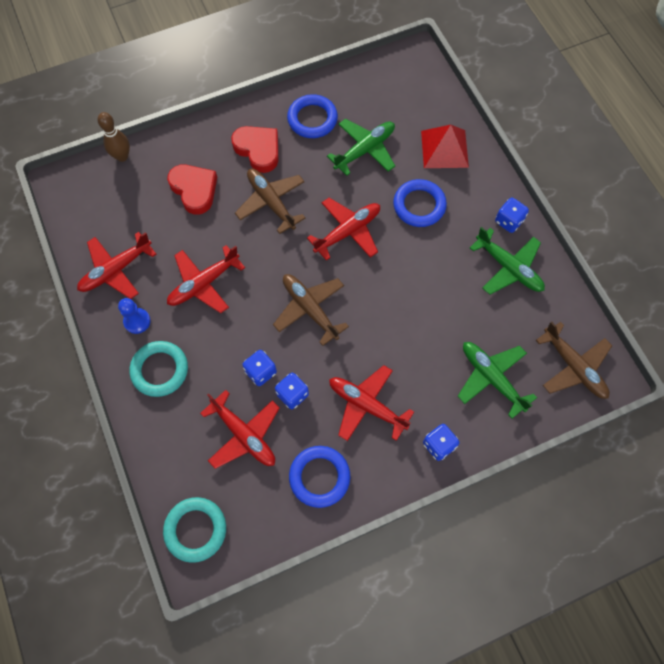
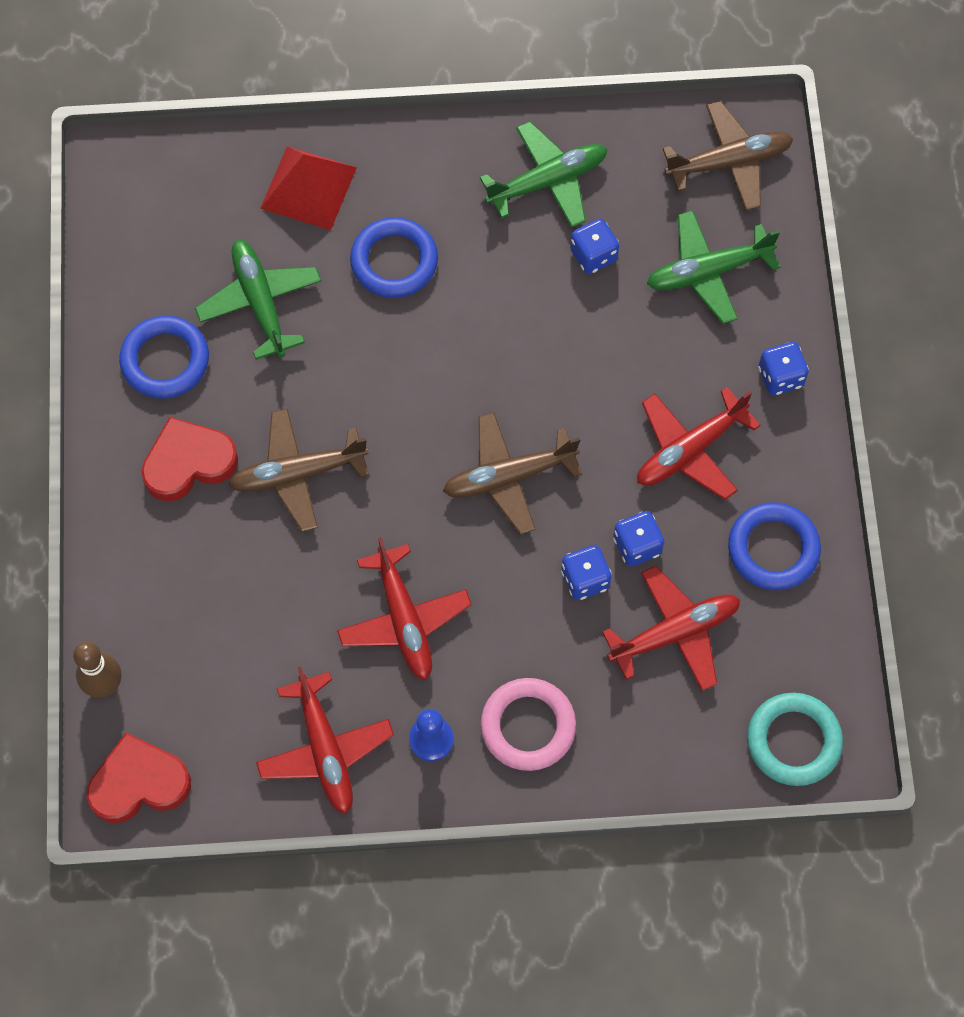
camera: 70 degrees left, 0 degrees up
turquoise ring [130,341,188,397] -> pink ring [481,678,576,771]
red heart [167,165,217,215] -> red heart moved to [87,732,191,823]
red plane [307,198,380,260] -> none
blue dice [495,198,529,233] -> blue dice moved to [570,218,619,274]

